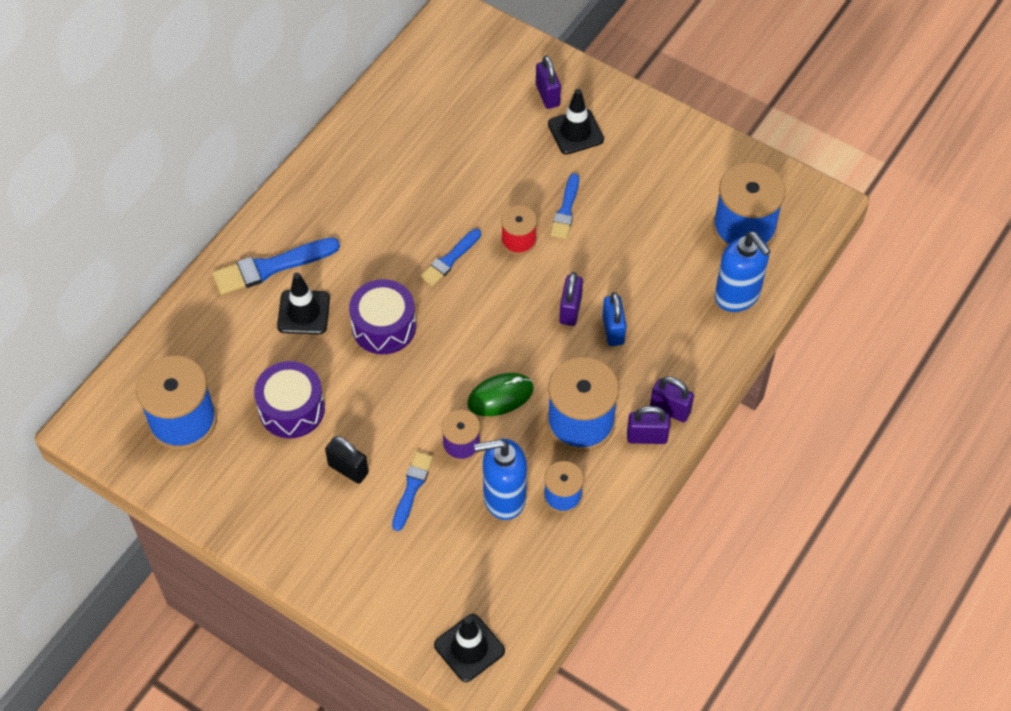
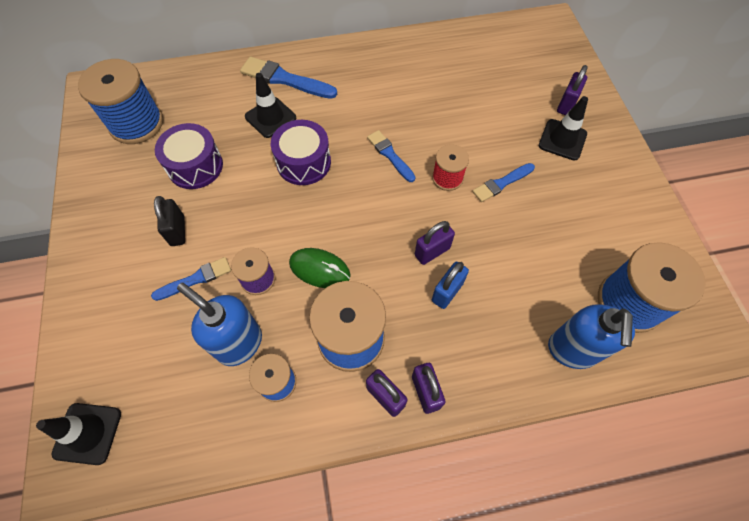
camera: 45 degrees right, 5 degrees up
blue brush [420,229,481,286] -> blue brush turned 60 degrees clockwise [367,130,415,182]

